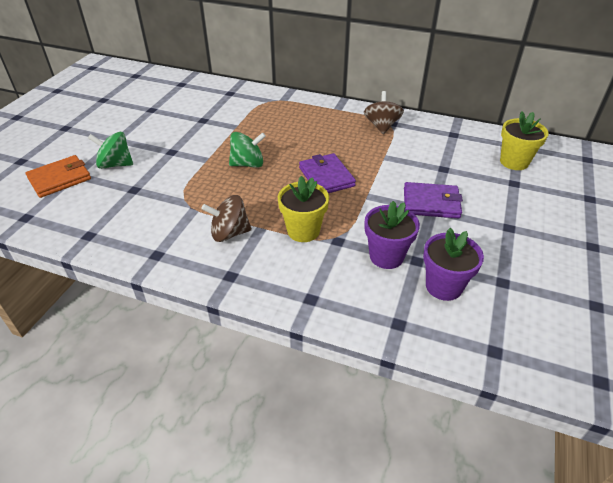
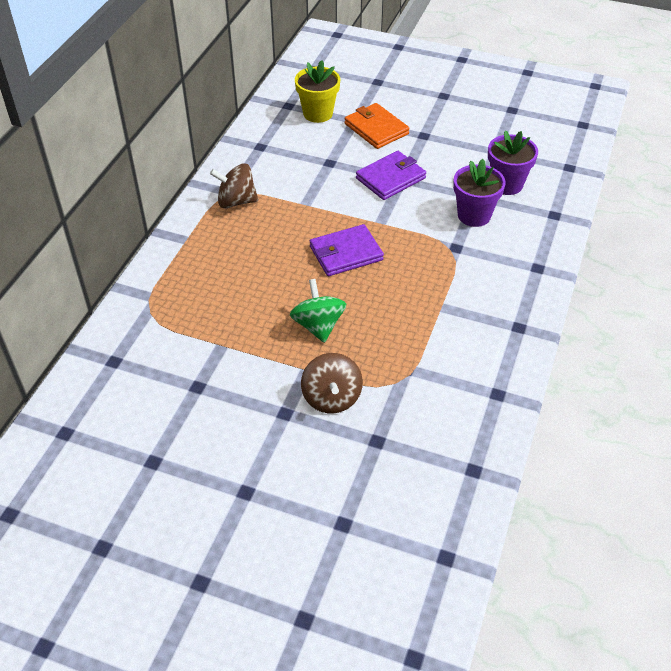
camera: 90 degrees left, 5 degrees up
orange wallet [26,155,91,198] -> orange wallet moved to [345,103,410,149]
green spinning top [88,132,133,169] -> none
brown spinning top [201,195,252,242] -> brown spinning top moved to [301,353,363,413]
yellow flower pot [278,176,329,242] -> none
purple wallet [404,182,463,218] -> purple wallet turned 45 degrees clockwise [356,151,426,200]

